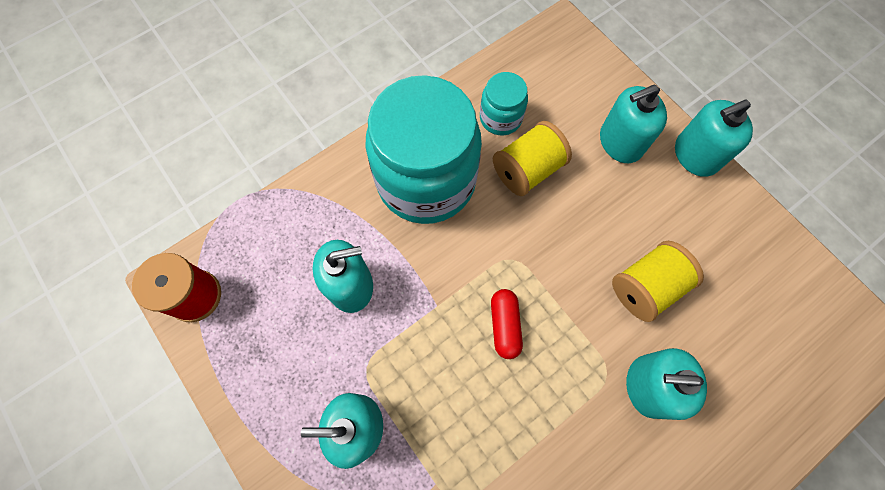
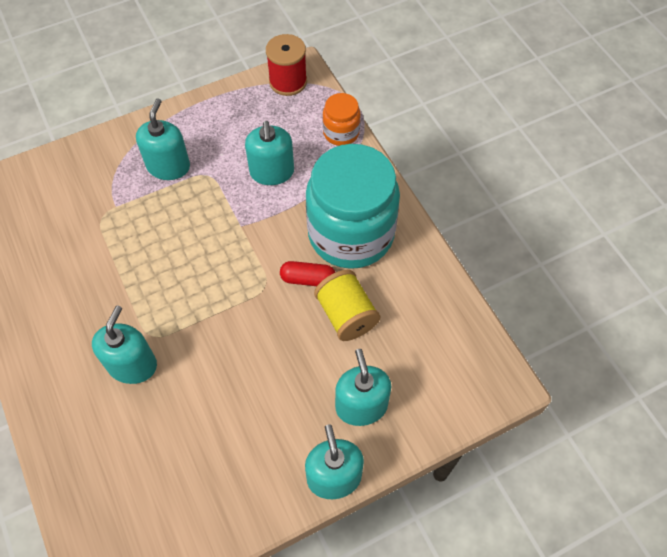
camera: 100 degrees right, 10 degrees down
turquoise jar [480,72,528,136] -> none
red capsule [491,289,523,359] -> red capsule moved to [280,261,336,286]
yellow spool [612,241,704,322] -> none
none -> orange jar [323,93,361,146]

